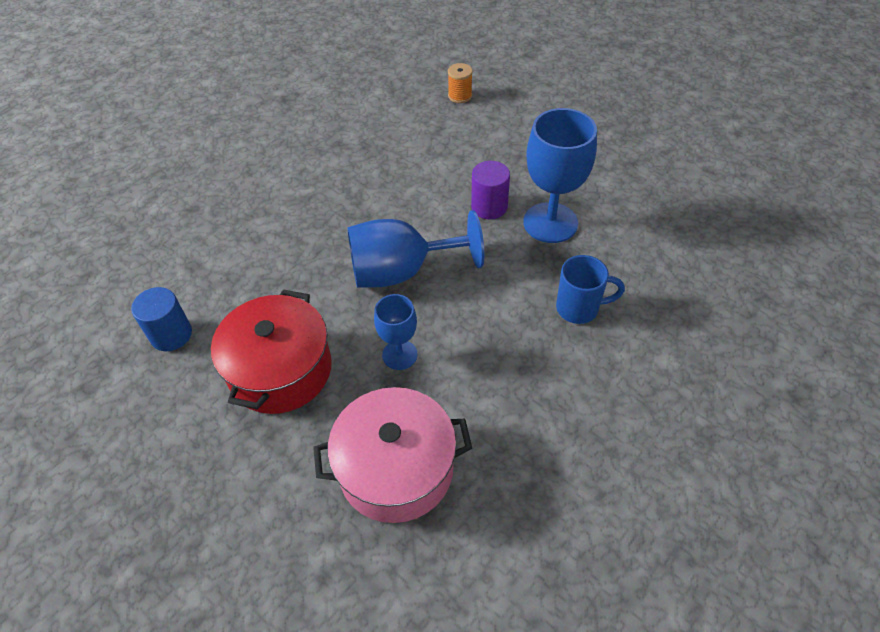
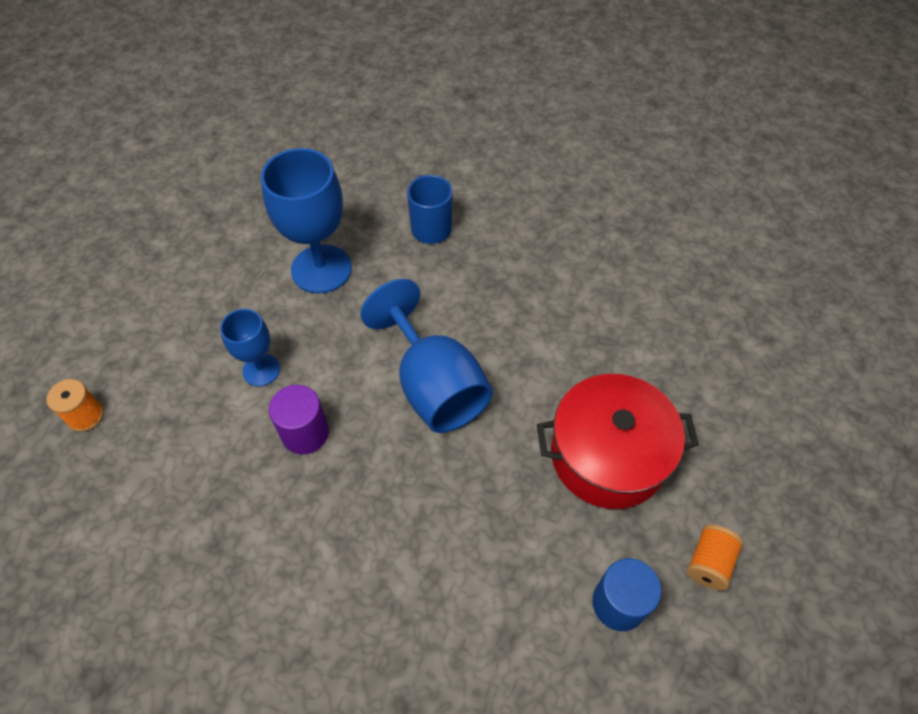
camera: 110 degrees left, 5 degrees up
pink pot [313,387,472,523] -> none
blue goblet [374,294,418,370] -> blue goblet moved to [220,309,280,386]
purple cylinder [471,161,510,219] -> purple cylinder moved to [269,385,329,454]
none -> orange spool [687,524,743,591]

